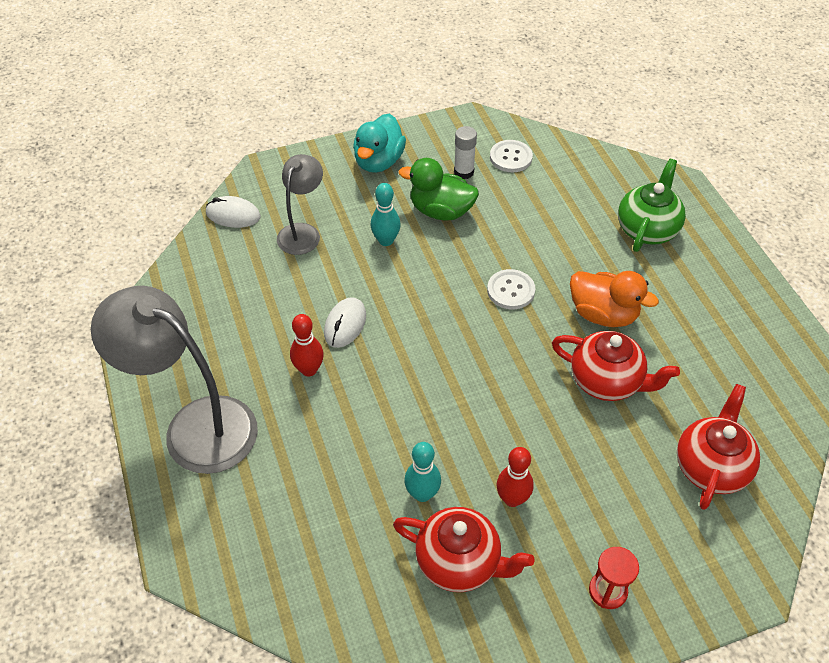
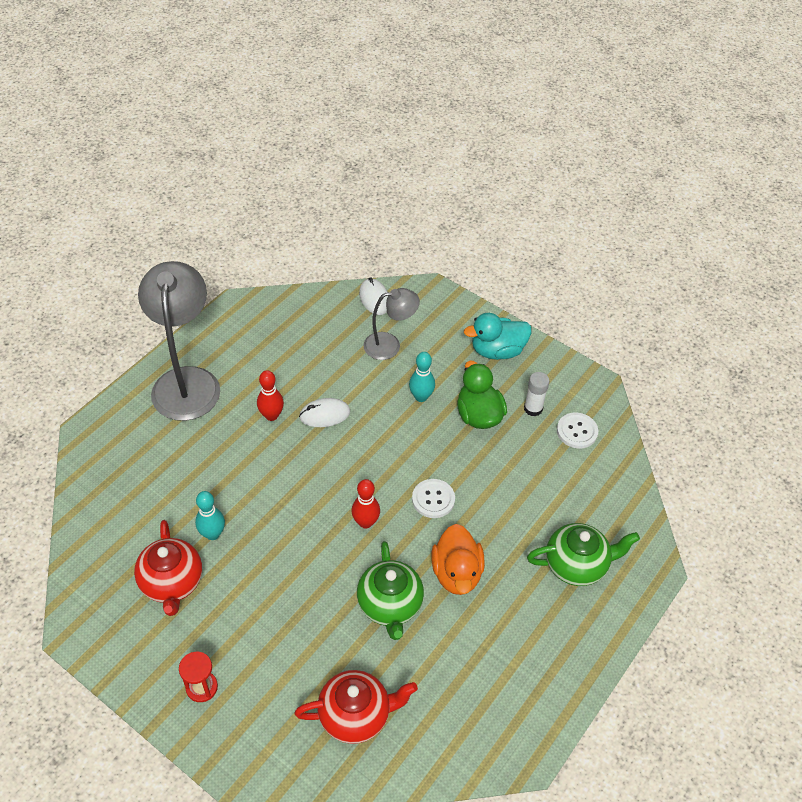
camera: 55 degrees right, 0 degrees up
red bowling pin [496,447,534,507] -> red bowling pin moved to [352,479,380,529]
red teapot [552,331,680,401] -> green teapot [357,541,424,640]

